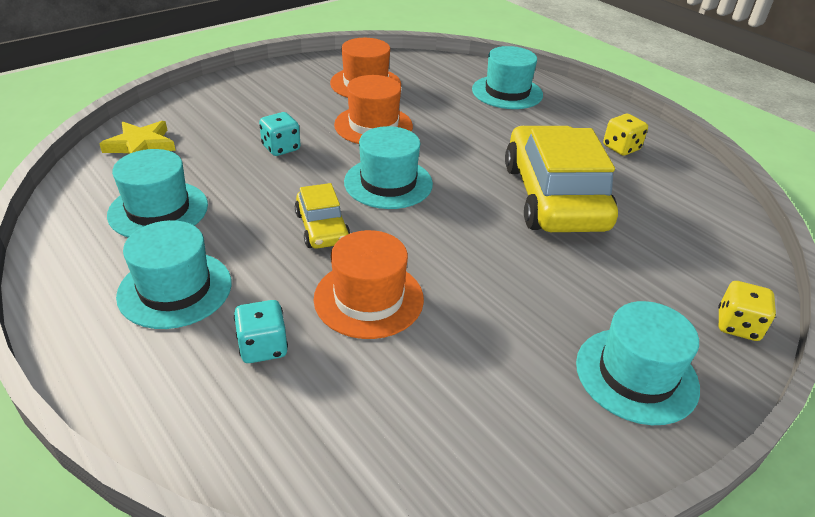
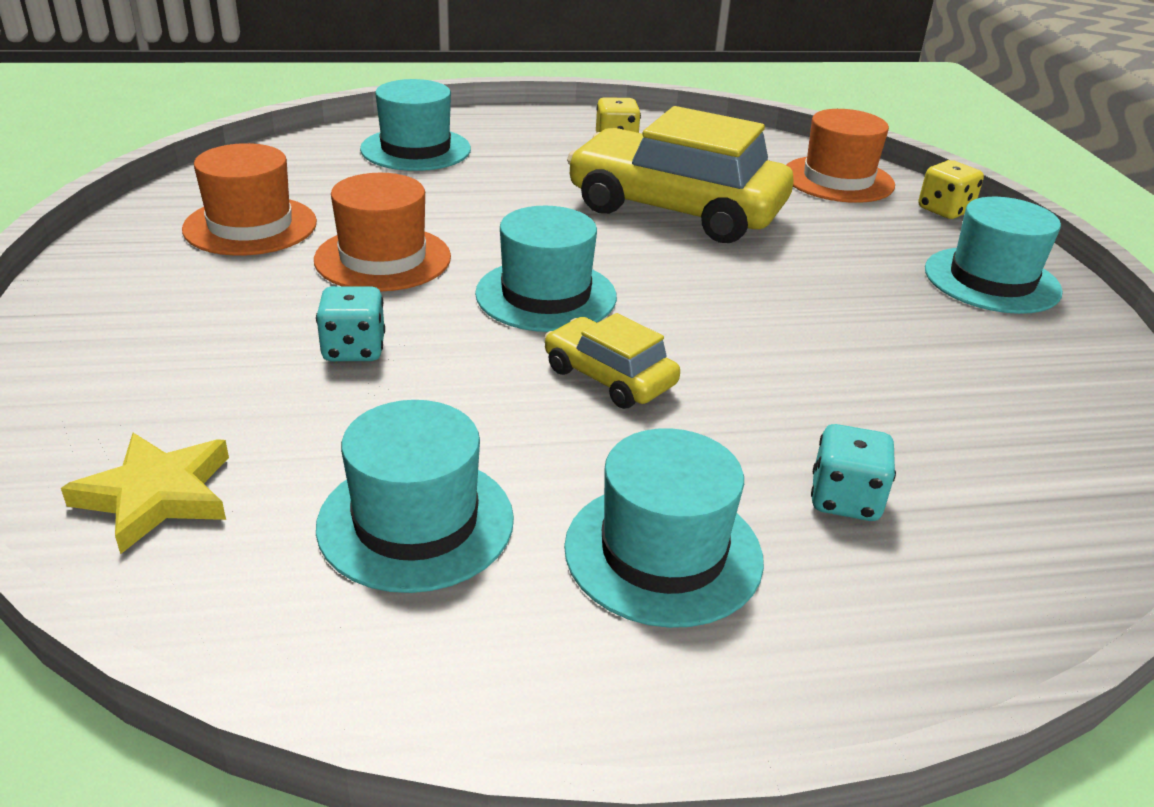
camera: 60 degrees left, 5 degrees down
yellow car [295,183,351,249] -> yellow car turned 150 degrees counterclockwise [545,313,680,409]
orange hat [314,230,424,339] -> orange hat moved to [787,109,895,203]

